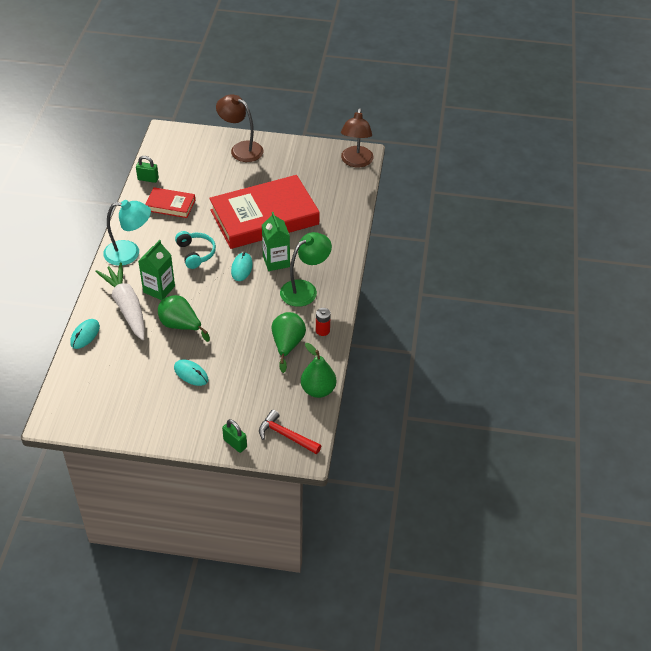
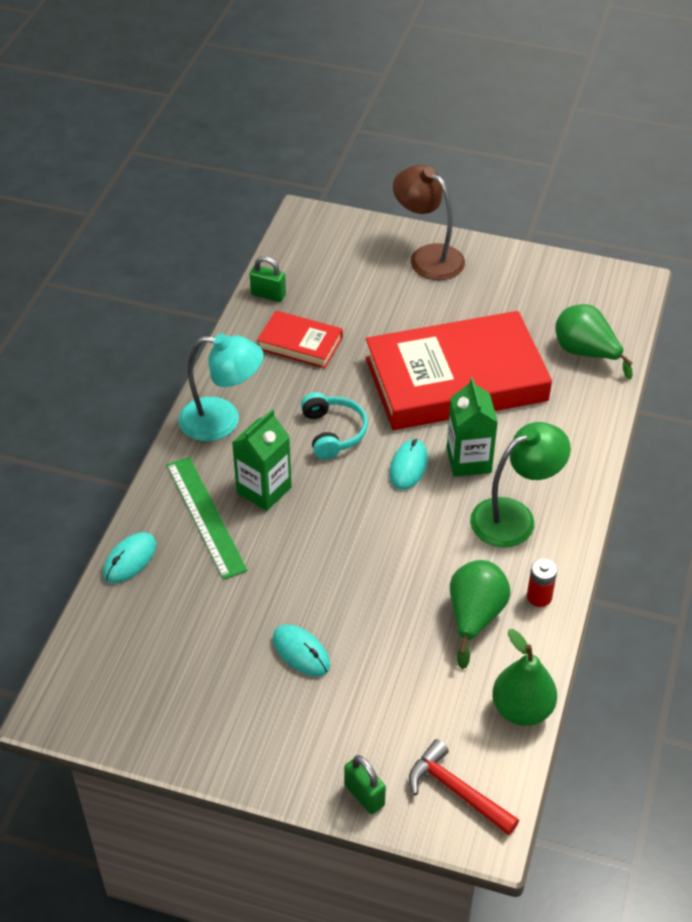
camera: 10 degrees right, 0 degrees up
white carrot [95,263,145,340] -> green ruler [167,457,248,580]
green pear [158,295,210,342] -> green pear moved to [555,304,633,379]
brown lamp [341,108,374,167] -> none

